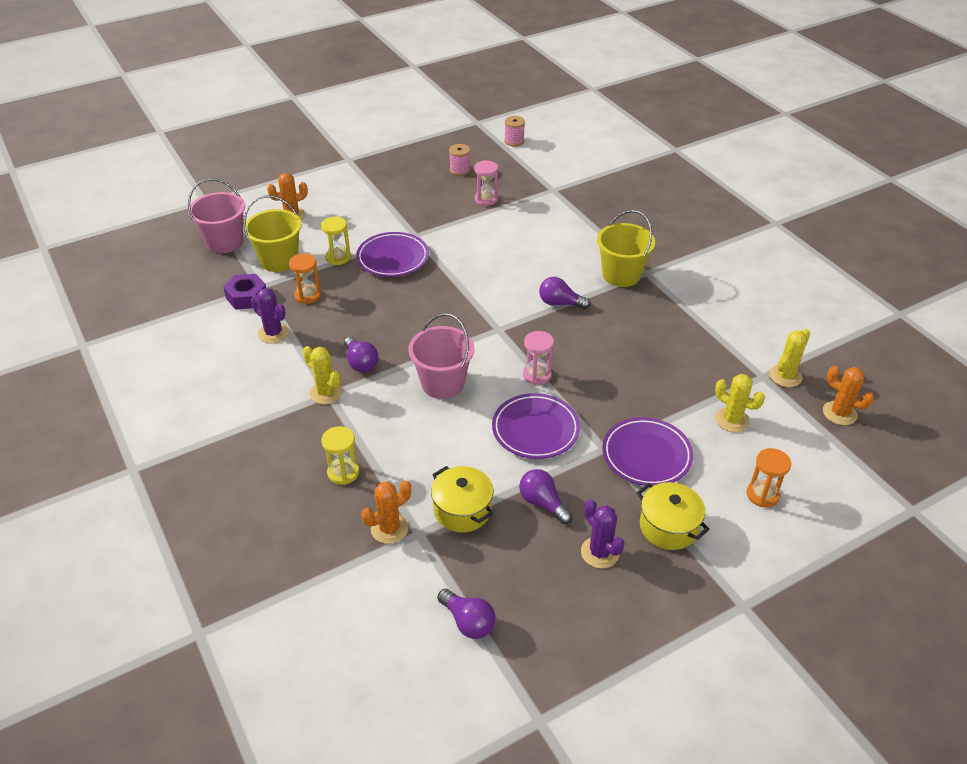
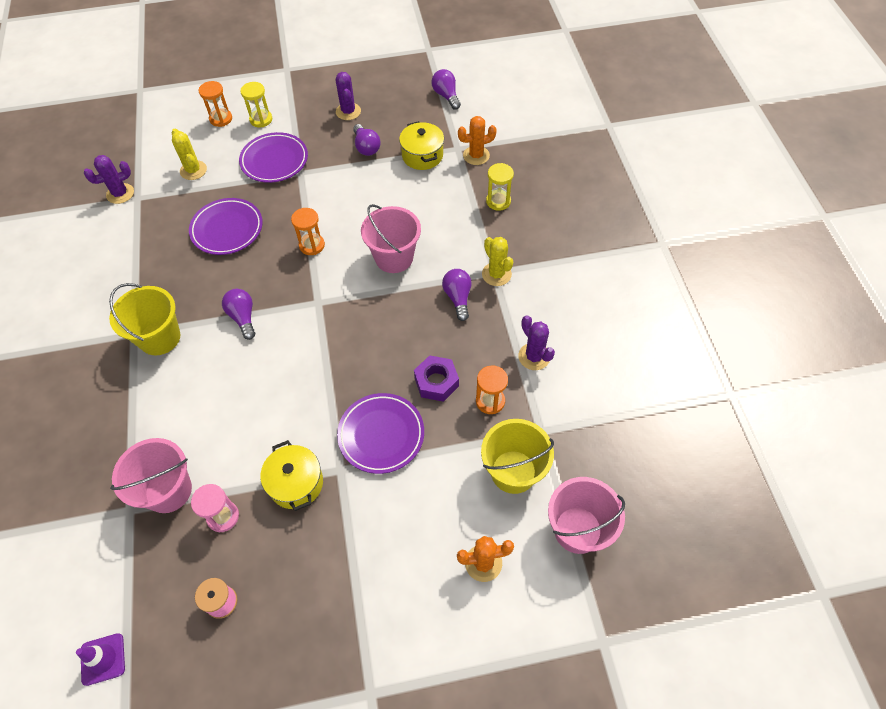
camera: 160 degrees left, 15 degrees up
purple nut [223,274,266,309] -> purple nut moved to [414,355,459,402]
yellow hourglass [321,217,351,265] -> yellow hourglass moved to [240,82,272,127]
purple plate [492,393,580,459] -> purple plate moved to [189,198,263,255]
pink spool [504,116,525,146] -> purple traffic cone [76,633,125,686]
pink hourglass [523,331,554,385] -> orange hourglass [291,208,325,255]
purple light bulb [539,277,591,309] -> purple light bulb turned 150 degrees counterclockwise [222,289,255,340]
yellow pot [637,482,710,550] -> yellow pot moved to [261,440,323,511]
yellow cactus [769,329,810,387] -> purple cactus [84,155,134,204]
orange cactus [823,366,874,425] -> none
none -> pink bucket [110,438,192,513]

